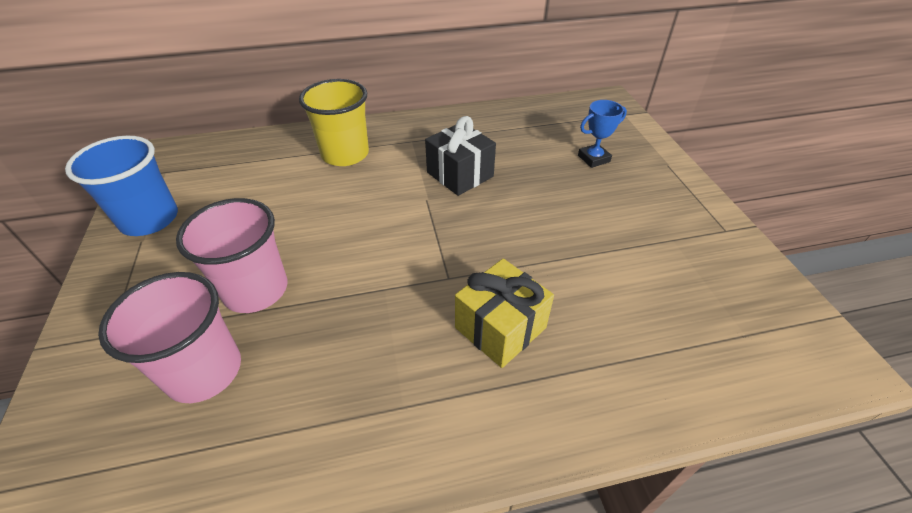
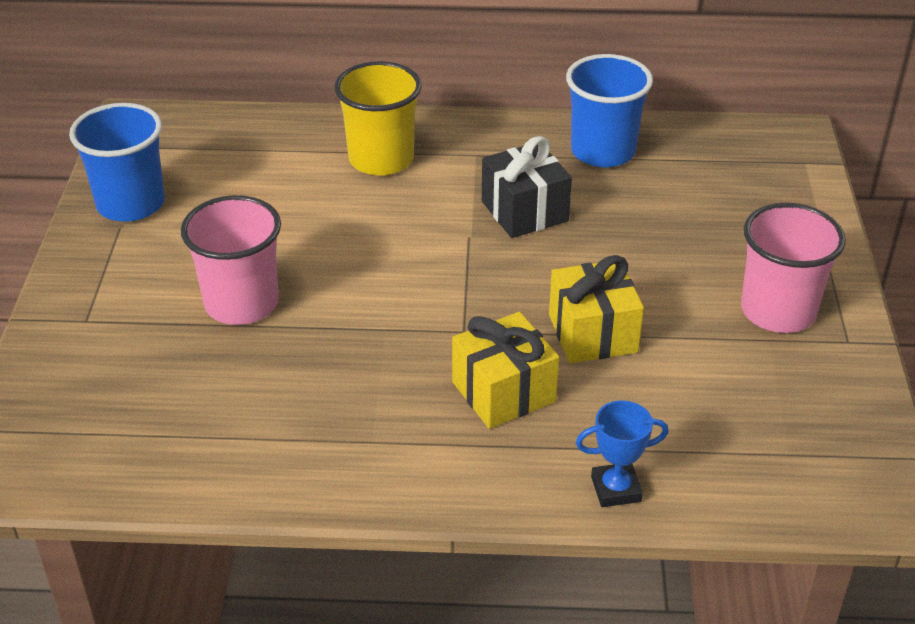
camera: 15 degrees right, 5 degrees down
pink cup [98,272,241,403] -> pink cup moved to [741,203,846,333]
blue trophy [578,100,627,168] -> blue trophy moved to [576,400,669,507]
none -> yellow gift [549,255,644,363]
none -> blue cup [566,54,653,168]

